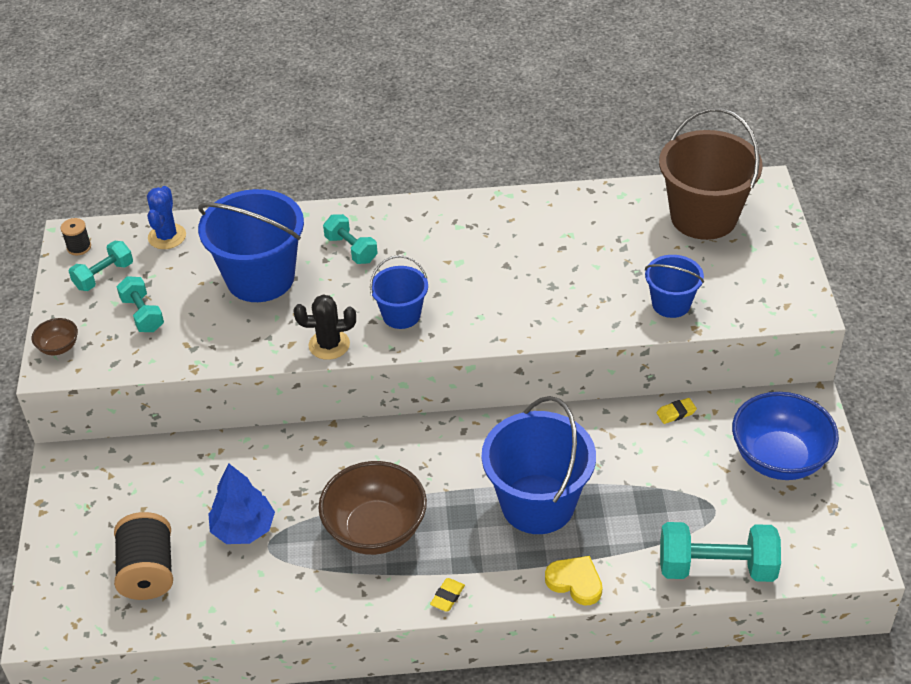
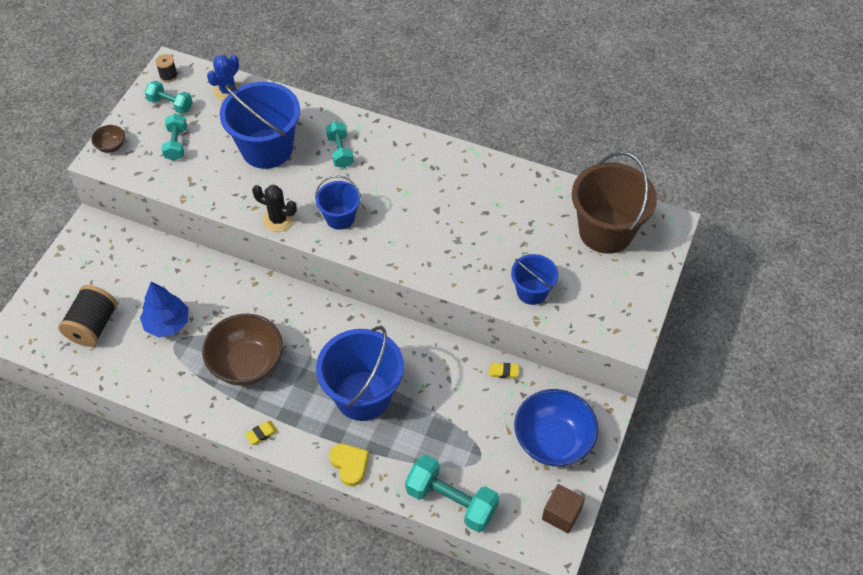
camera: 25 degrees right, 10 degrees up
turquoise dumbbell [69,241,133,291] -> turquoise dumbbell turned 45 degrees clockwise [145,81,193,114]
none -> brown cube [542,484,585,533]

